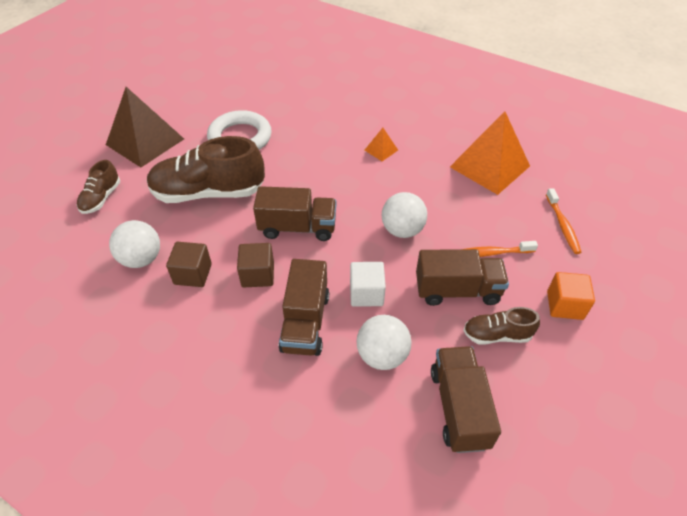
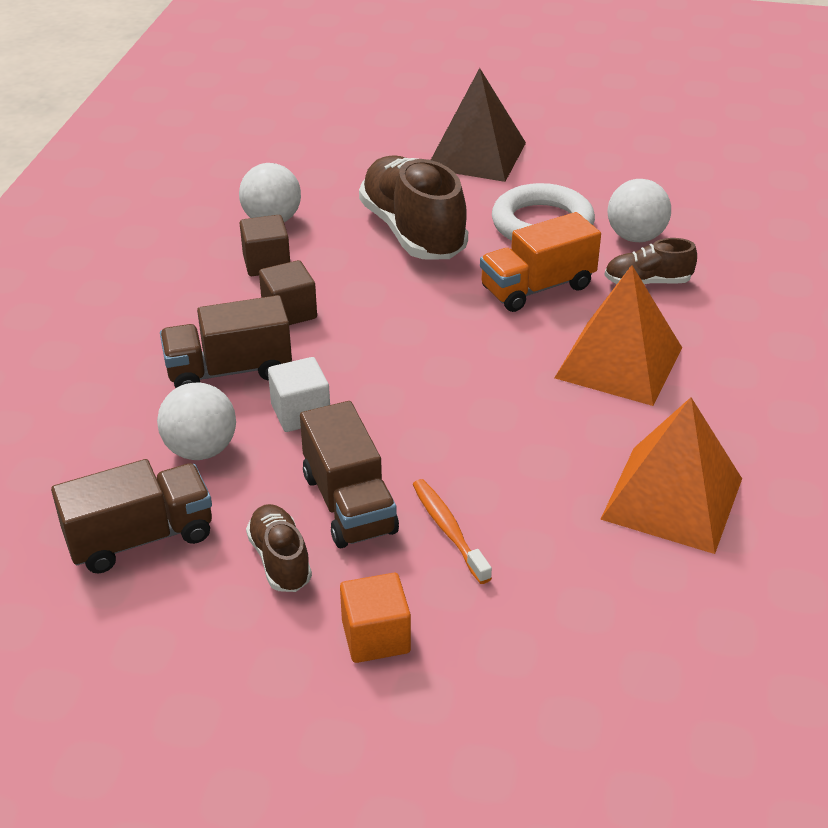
camera: 70 degrees right, 10 degrees down
brown shoe [77,160,120,214] -> brown shoe moved to [605,238,697,284]
brown truck [253,186,336,241] -> none
orange pyramid [365,128,398,161] -> orange pyramid [554,265,682,406], size x2.29
white ball [382,192,427,238] -> white ball moved to [607,179,671,242]
orange toothbrush [546,188,582,254] -> none
none -> orange truck [480,212,601,312]

